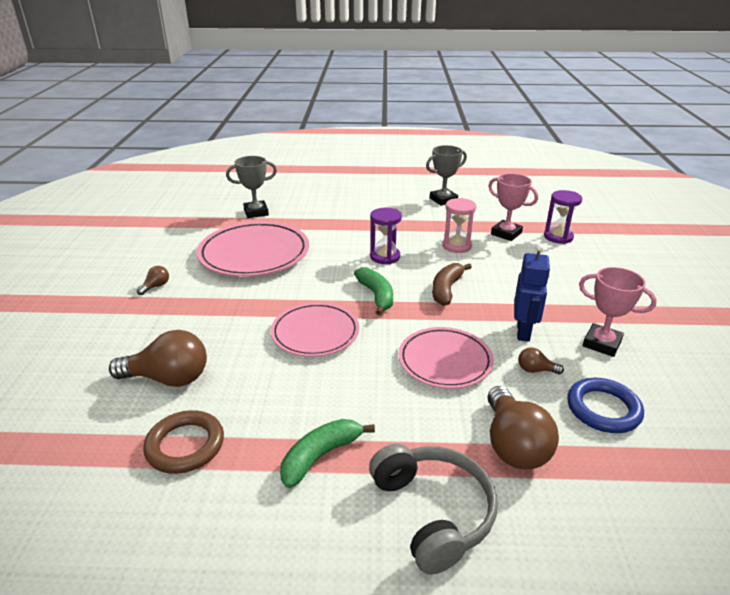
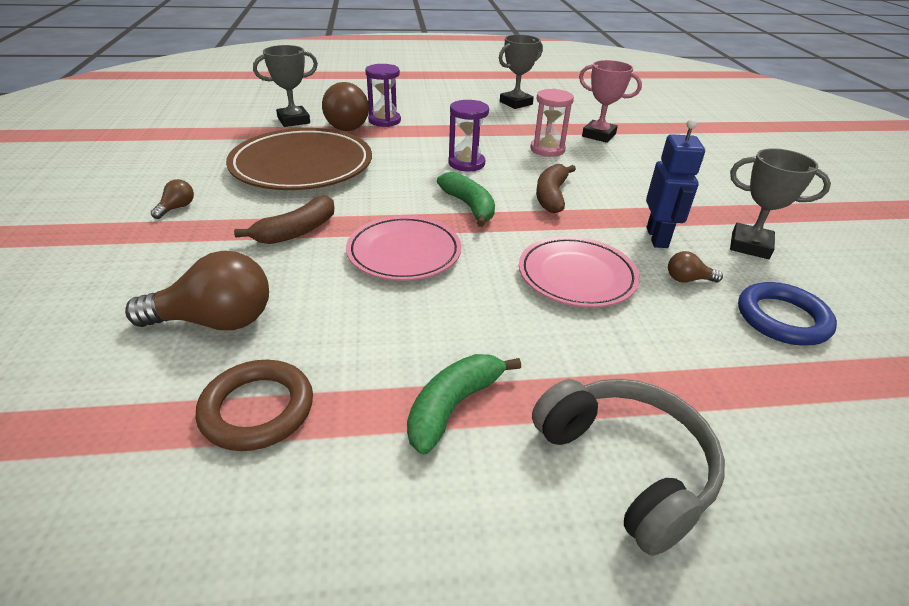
camera: 10 degrees left, 5 degrees up
pink plate [197,221,309,277] -> brown plate [226,128,372,190]
brown light bulb [487,386,559,469] -> brown light bulb moved to [322,82,369,131]
purple hourglass [544,190,582,244] -> purple hourglass moved to [365,64,401,127]
pink trophy [579,267,657,357] -> grey trophy [730,148,831,259]
none -> brown banana [234,195,334,244]

